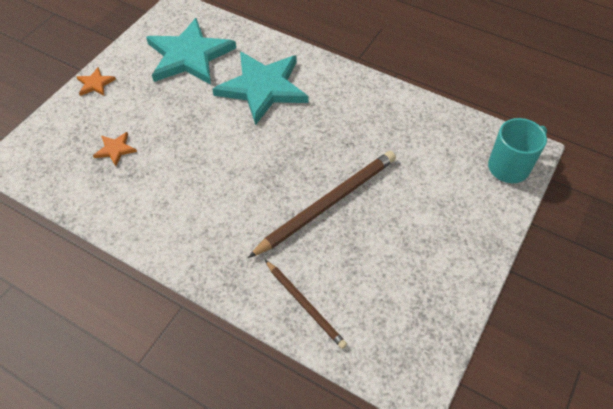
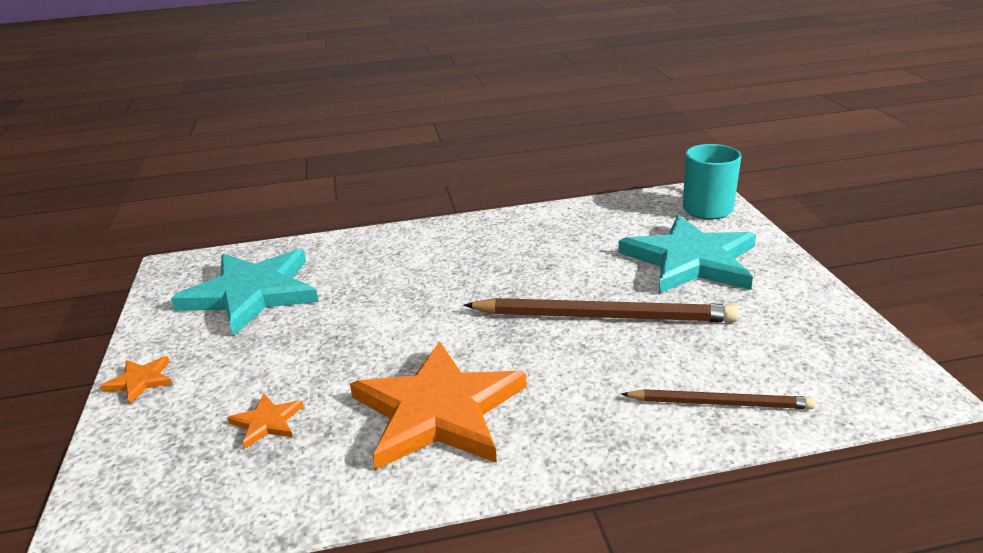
camera: 40 degrees left, 25 degrees down
turquoise star [213,52,308,125] -> turquoise star moved to [618,215,756,293]
brown pencil [248,151,396,258] -> brown pencil turned 90 degrees clockwise [463,298,739,322]
none -> orange star [350,341,526,470]

